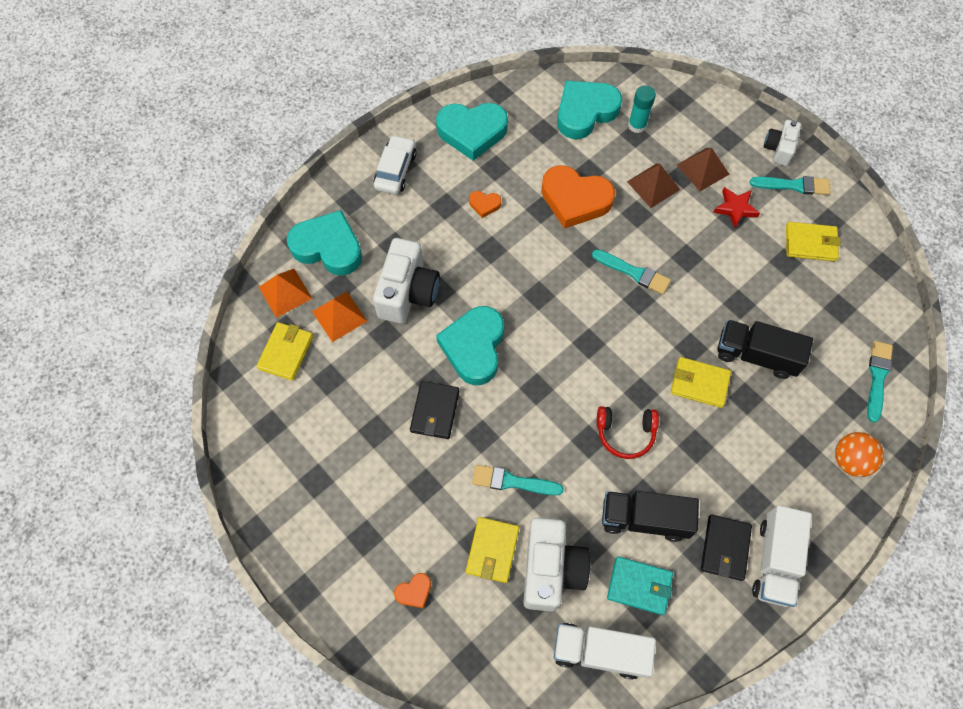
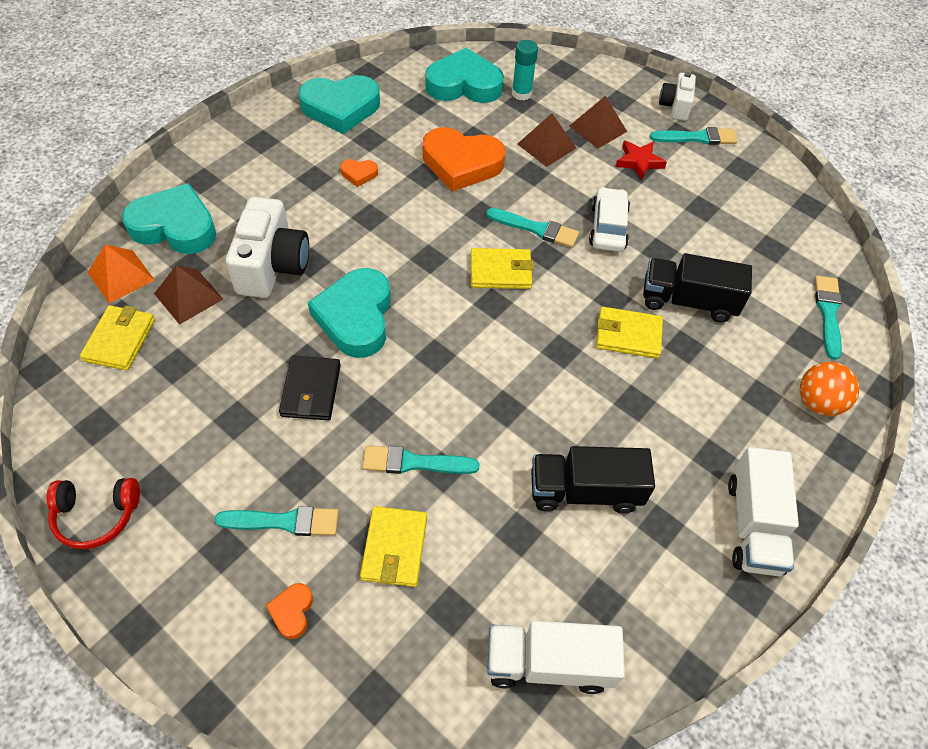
camera: 10 degrees left, 10 degrees down
orange pyramid [312,291,367,342] -> brown pyramid [154,265,223,325]
white car [373,135,416,194] -> white car moved to [589,187,630,252]
orange heart [394,573,431,608] -> orange heart turned 135 degrees clockwise [266,583,313,639]
white camera [523,517,590,612] -> none
turquoise heart [557,81,622,139] -> turquoise heart turned 45 degrees clockwise [425,48,504,103]
red headphones [597,406,659,459] -> red headphones moved to [46,478,140,549]
turquoise wallet [607,556,673,615] -> none
black wallet [701,515,752,581] -> none
yellow wallet [786,222,840,261] -> yellow wallet moved to [471,248,534,289]
none -> turquoise brush [215,506,339,536]

